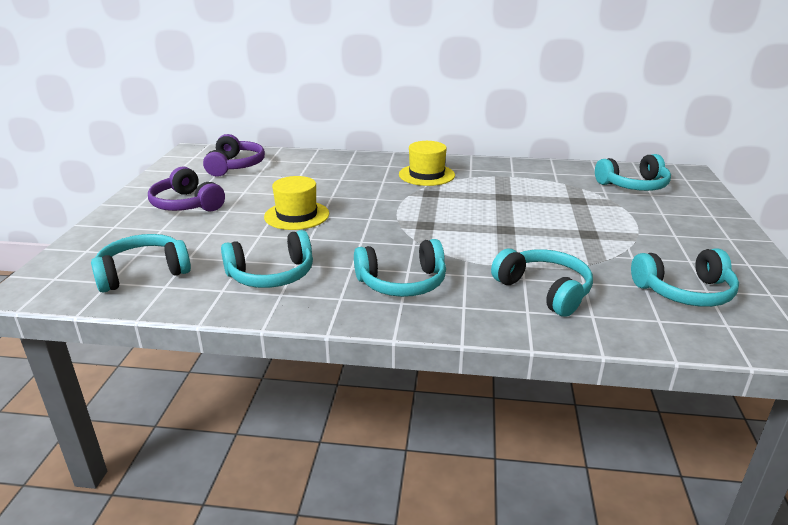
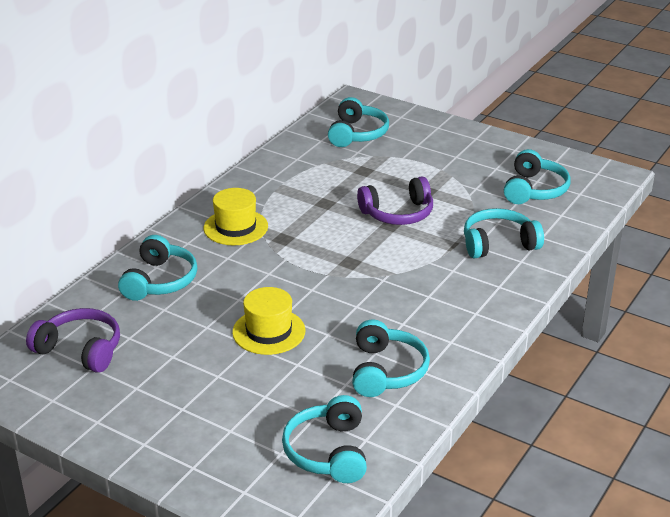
camera: 65 degrees left, 5 degrees up
purple headphones [148,167,225,211] -> purple headphones moved to [357,176,433,225]
turquoise headphones [354,239,446,297] -> turquoise headphones moved to [118,235,197,301]

